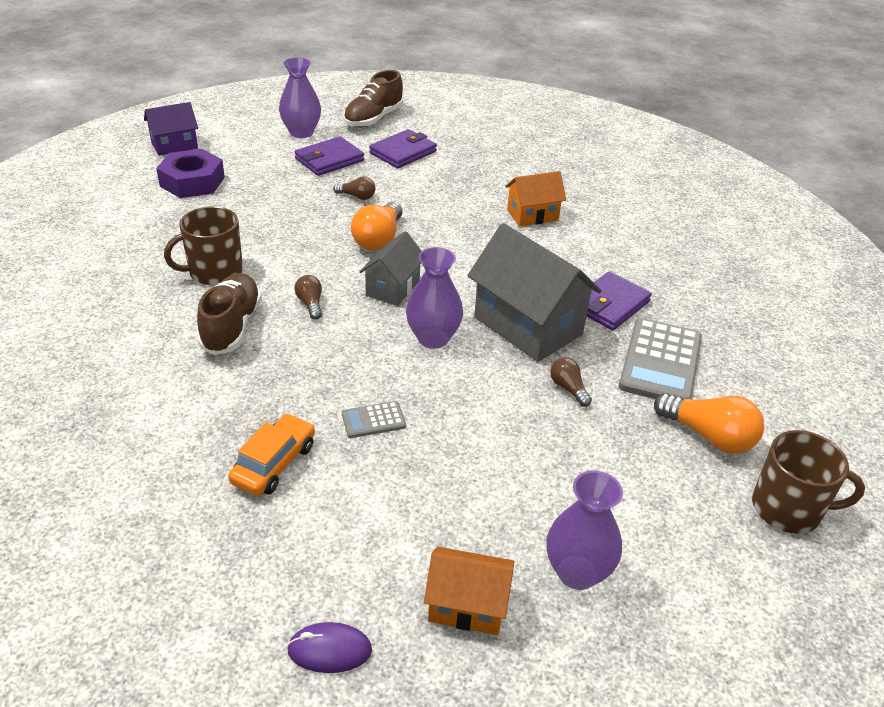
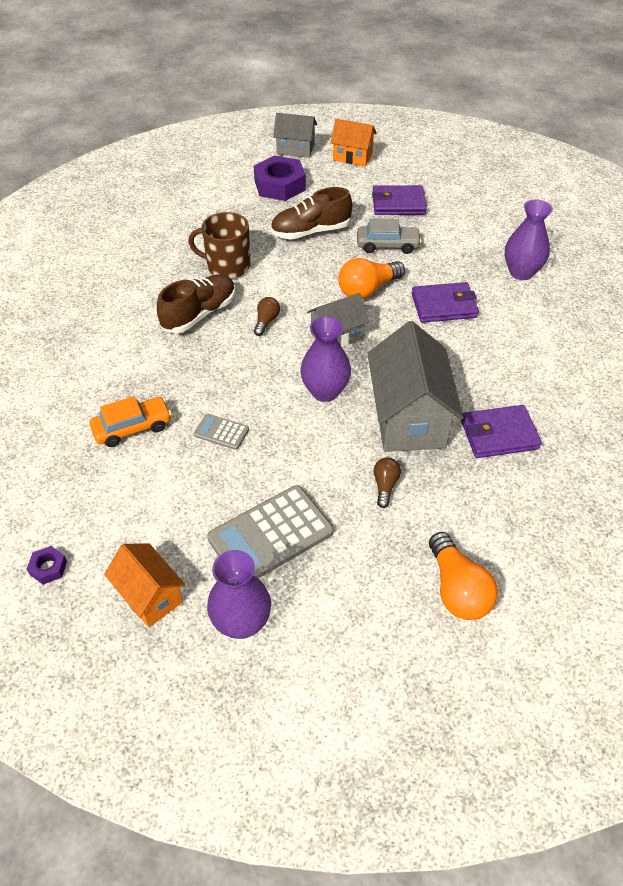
camera: 40 degrees right, 10 degrees up
purple house [144,102,198,156] -> grey house [273,113,317,158]
purple vase [279,57,321,138] -> purple vase moved to [505,200,553,280]
purple mouse [287,622,372,673] -> purple nut [27,546,67,585]
brown light bulb [333,176,375,200] -> grey car [357,218,422,254]
brown shoe [343,70,403,128] -> brown shoe moved to [270,187,352,240]
purple wallet [369,129,437,168] -> purple wallet moved to [411,282,479,323]
orange house [506,171,566,227] -> orange house moved to [330,119,377,166]
grey calculator [619,318,702,399] -> grey calculator moved to [207,485,334,579]
brown mug [752,430,865,534] -> none

